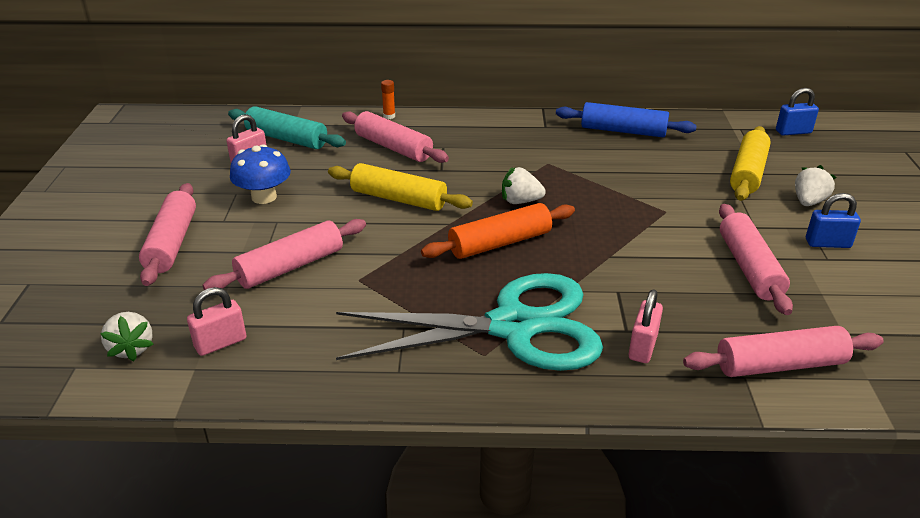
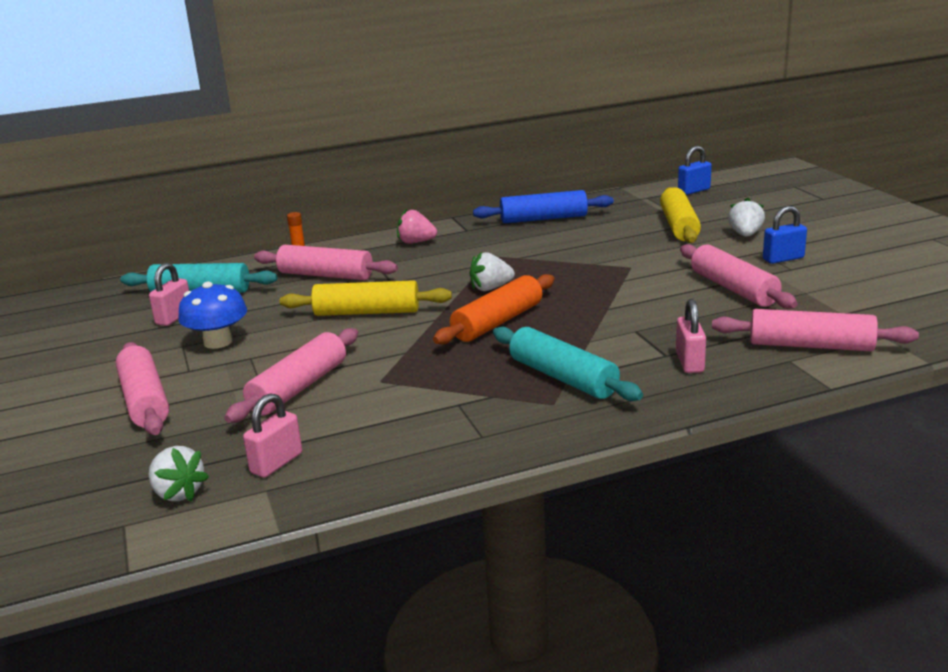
camera: 20 degrees left, 10 degrees down
turquoise scissors [336,273,603,371] -> turquoise rolling pin [493,327,643,401]
pink rolling pin [683,326,884,377] -> pink rolling pin turned 45 degrees clockwise [712,309,919,351]
none -> pink strawberry [397,209,437,244]

